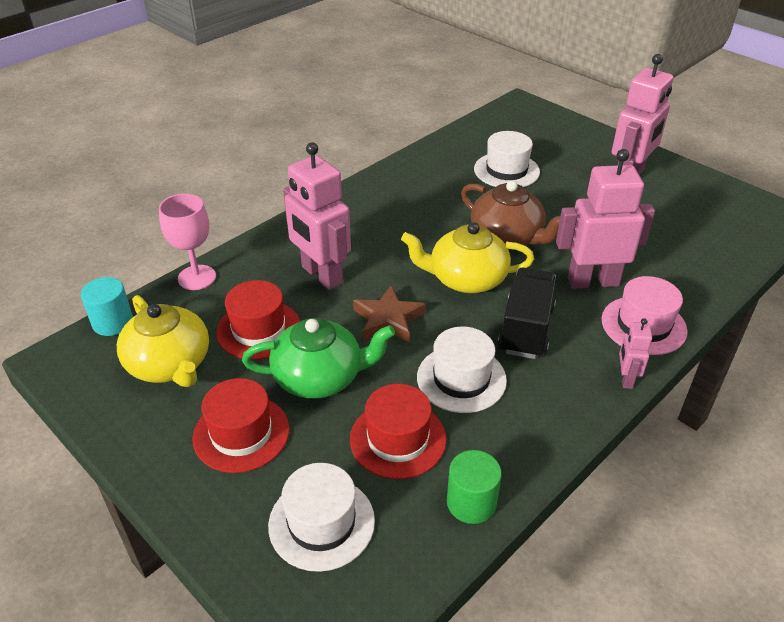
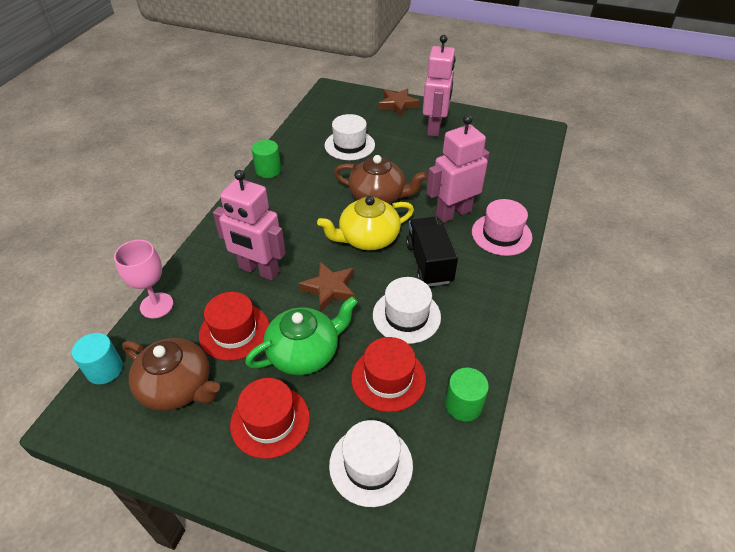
camera: 25 degrees left, 5 degrees up
yellow teapot [117,295,209,387] -> brown teapot [122,338,220,411]
pink robot [619,318,652,389] -> none
none -> green cylinder [252,140,281,178]
none -> brown star [378,88,420,116]

